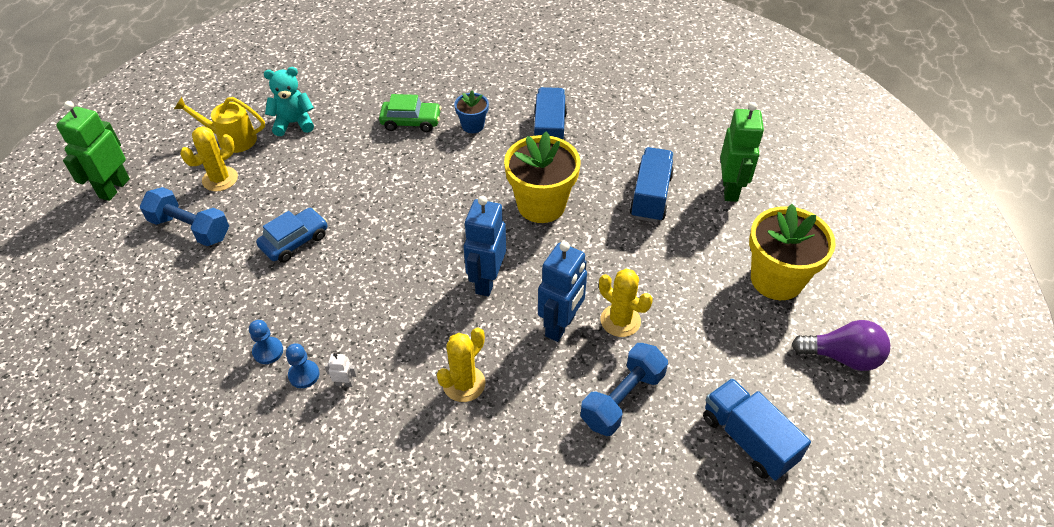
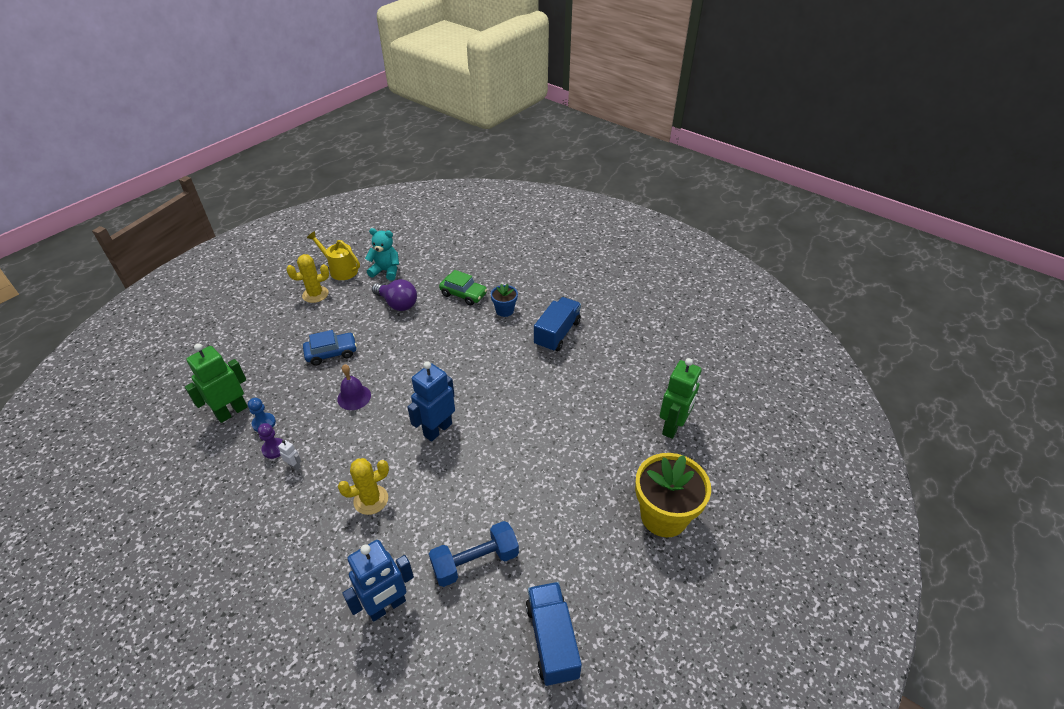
camera: 25 degrees right, 5 degrees down
green robot [56,101,130,201] -> green robot moved to [185,343,248,423]
blue dumbbell [140,187,229,246] -> none
blue pawn [286,343,320,388] -> purple pawn [258,423,283,459]
yellow flower pot [504,131,581,223] -> none
blue robot [538,241,587,342] -> blue robot moved to [342,540,414,622]
yellow cactus [599,269,653,337] -> none
blue truck [630,147,674,222] -> none
purple light bulb [792,320,890,371] -> purple light bulb moved to [372,279,417,311]
none -> purple bell [337,364,371,410]

